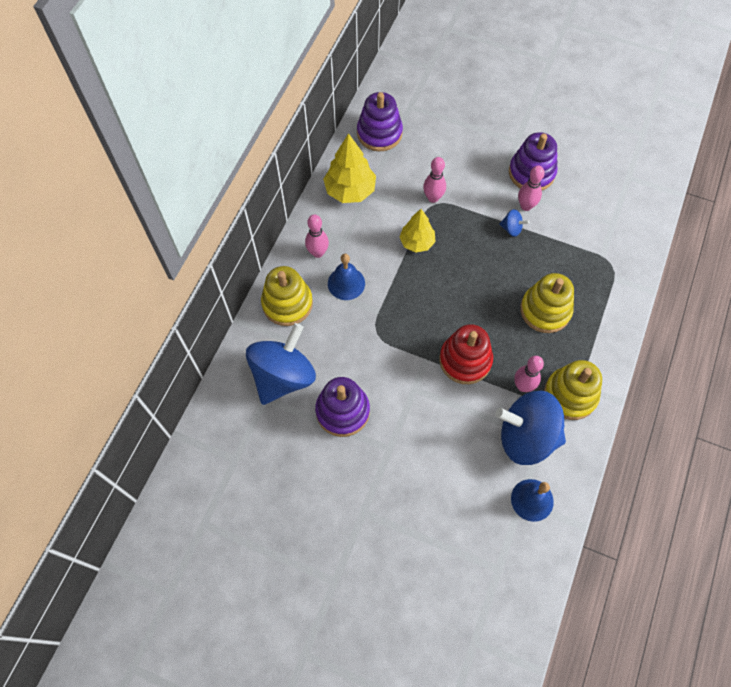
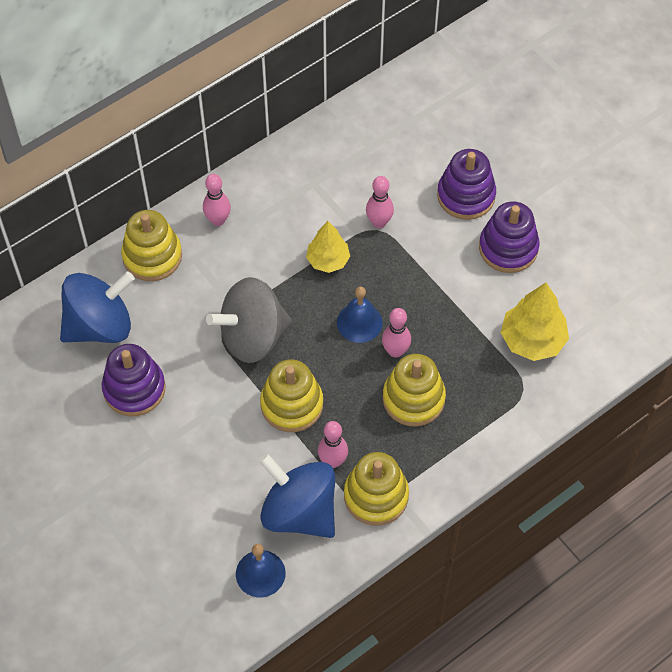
camera: 30 degrees right, 5 degrees down
yellow tree [323,133,376,203] -> yellow tree moved to [500,283,569,361]
blue bell [328,254,365,300] -> blue bell moved to [337,286,383,343]
purple stacking toy [357,92,403,151] -> purple stacking toy moved to [437,149,496,220]
red stacking toy [440,324,493,384] -> yellow stacking toy [260,359,323,432]
blue spinning top [499,209,529,237] -> none
pink bowling pin [518,166,545,211] -> pink bowling pin moved to [382,308,411,358]
none -> grey spinning top [206,277,292,363]

